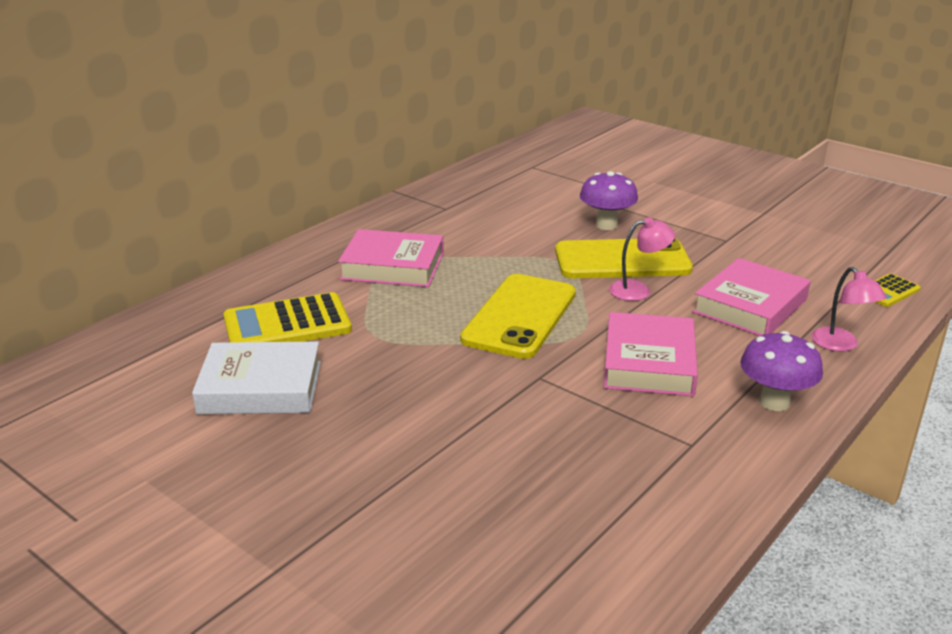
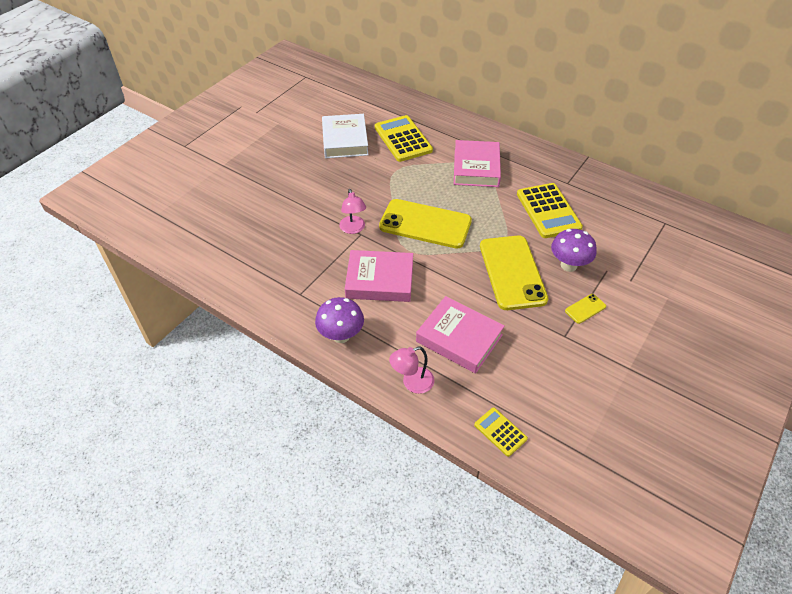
camera: 85 degrees right, 20 degrees up
pink lamp [609,217,675,301] -> pink lamp moved to [339,189,366,234]
none -> yellow calculator [517,183,583,238]
none -> yellow phone [565,294,606,324]

